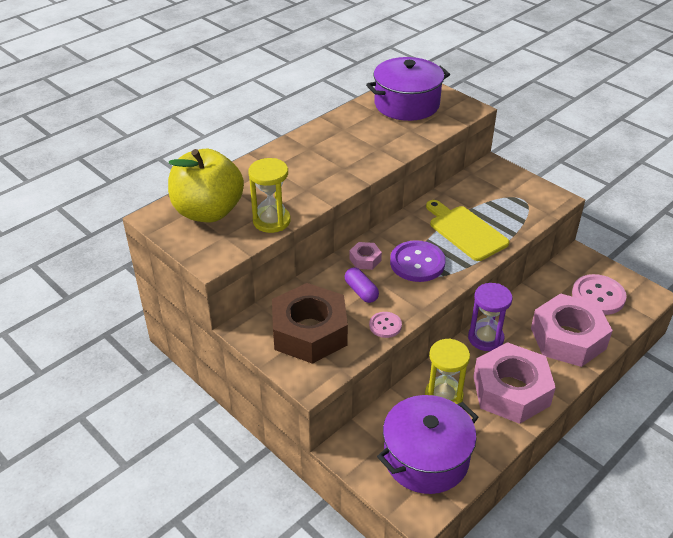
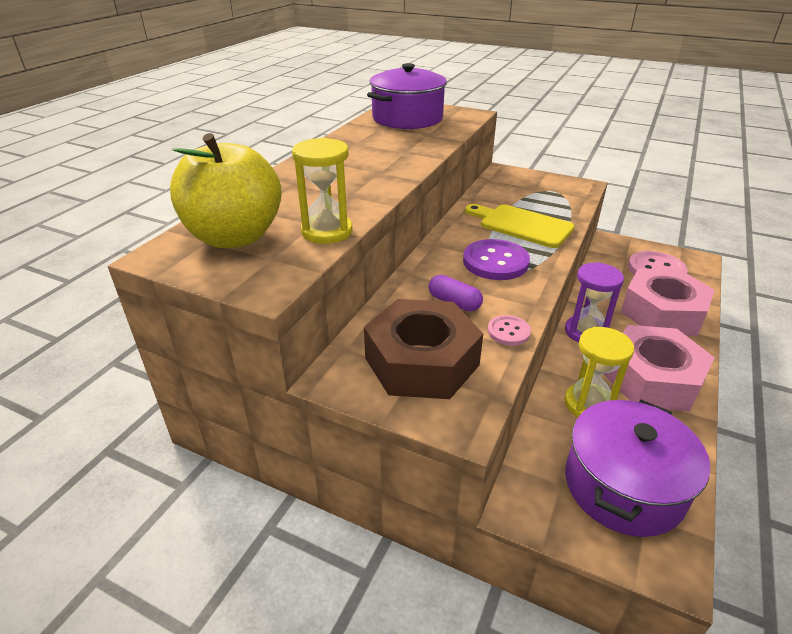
camera: 20 degrees left, 5 degrees down
pink nut [349,242,382,270] -> none

